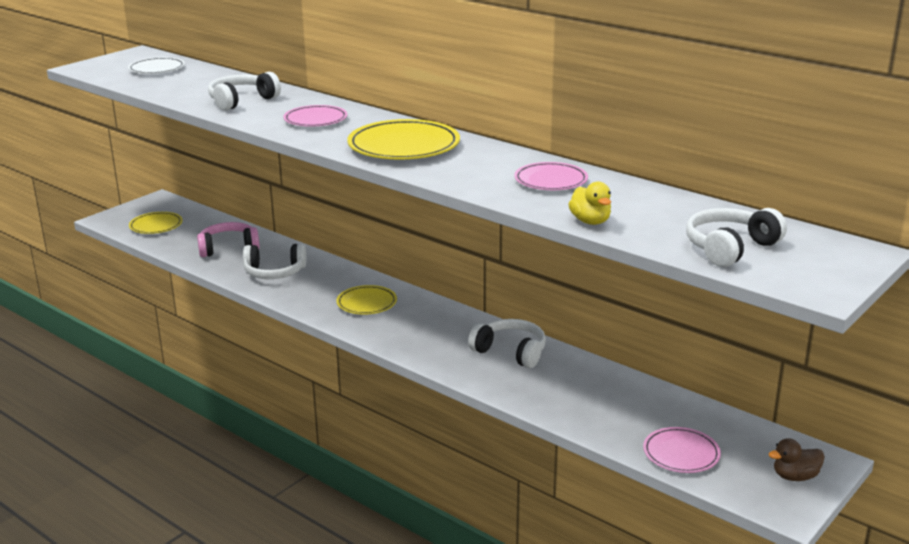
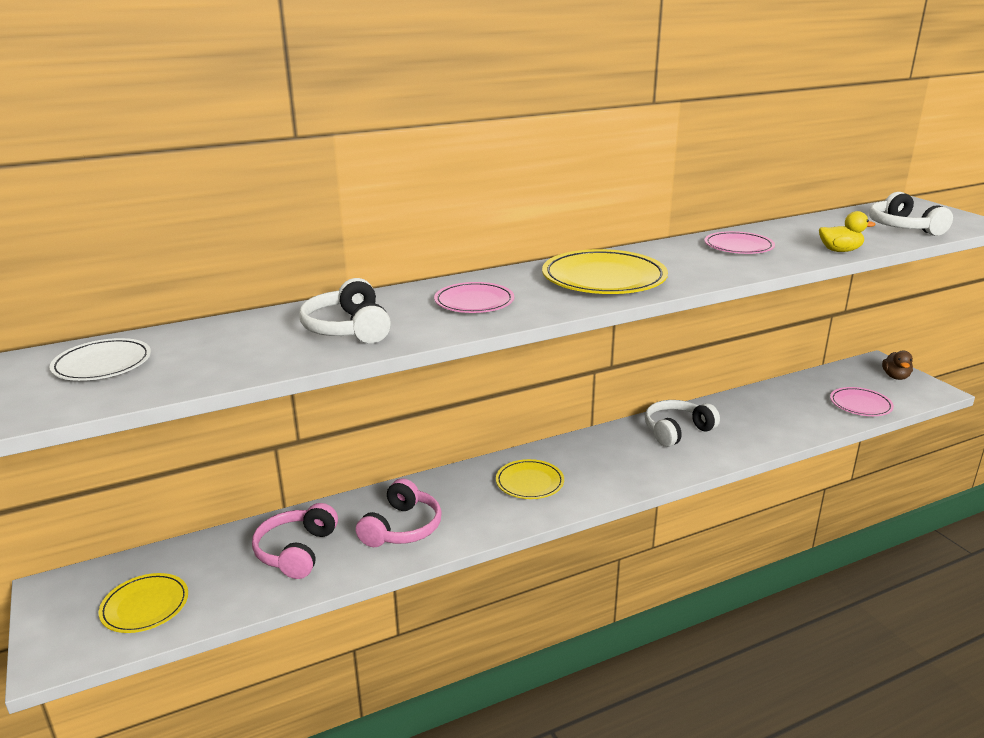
camera: 65 degrees left, 0 degrees up
white headphones [243,244,306,279] -> pink headphones [356,478,442,547]

